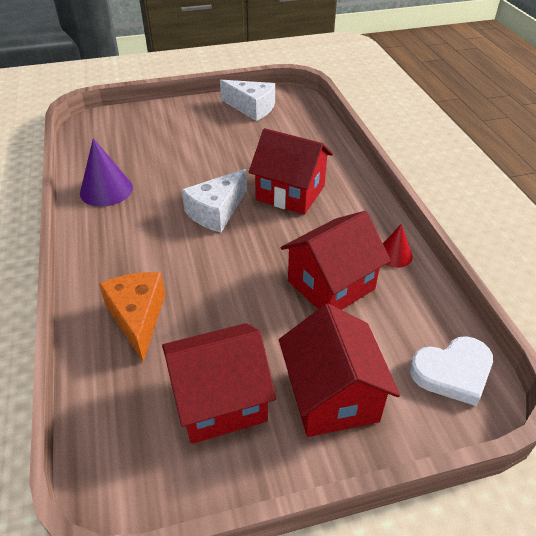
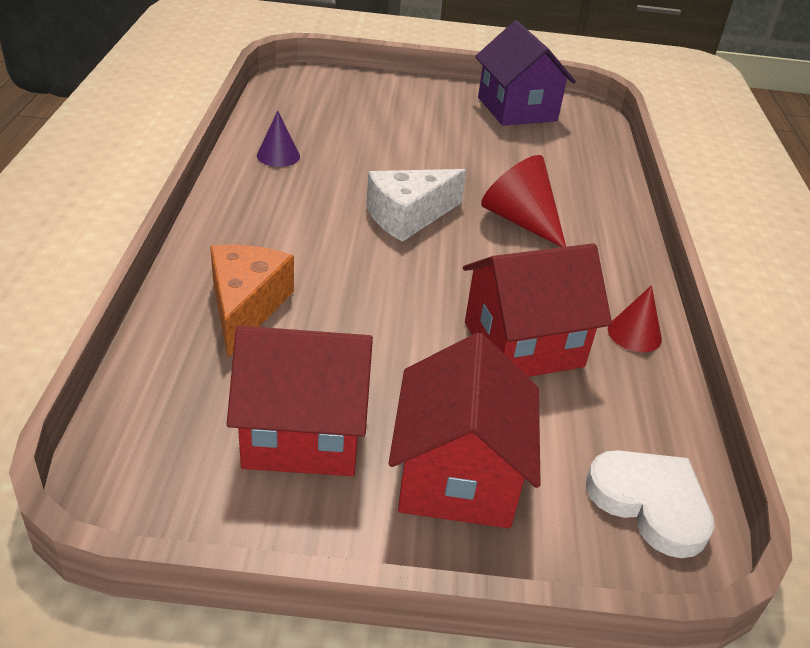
camera: 15 degrees right, 5 degrees down
purple cone [80,138,133,207] -> purple cone [257,111,300,167], size x0.60
white cheese [220,80,275,121] -> purple house [475,20,576,126]
red house [249,128,333,215] -> red cone [481,155,566,247]
white heart [410,336,493,406] -> white heart turned 135 degrees counterclockwise [586,450,715,558]

